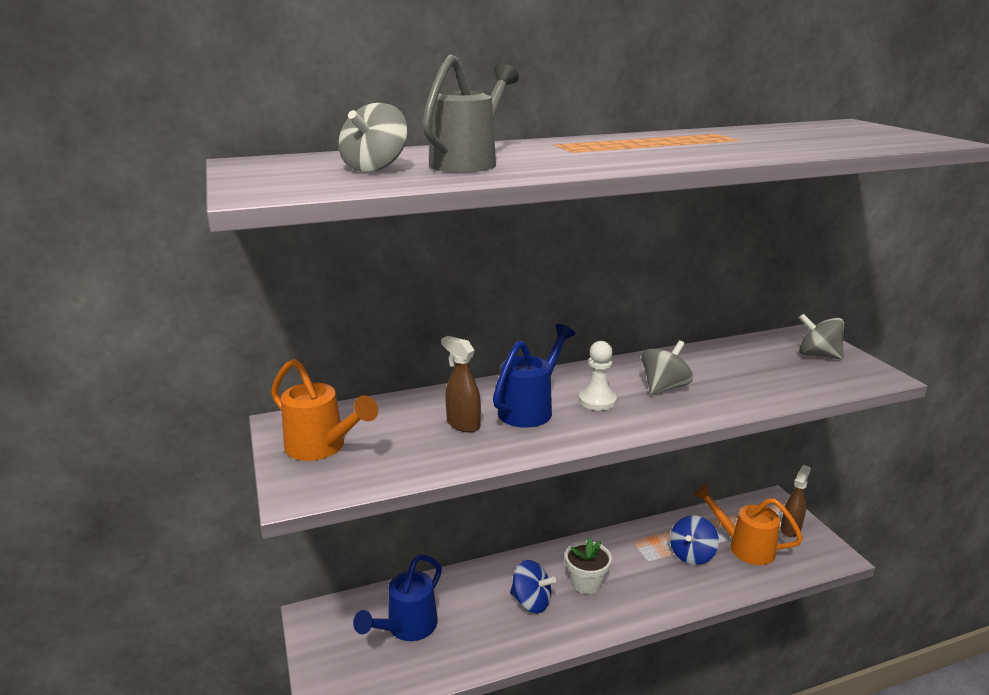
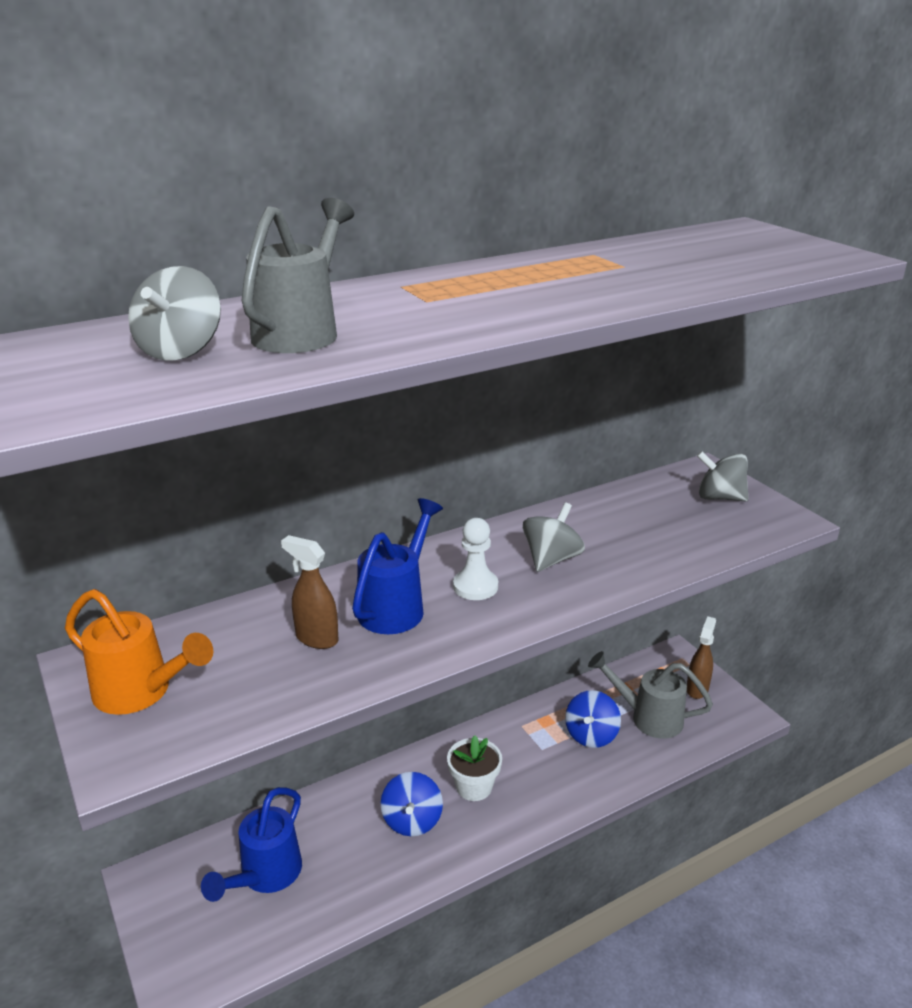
camera: 10 degrees left, 5 degrees up
blue spinning top [510,560,556,613] -> blue spinning top turned 75 degrees clockwise [381,772,443,836]
orange watering can [693,484,803,565] -> grey watering can [588,651,713,739]

